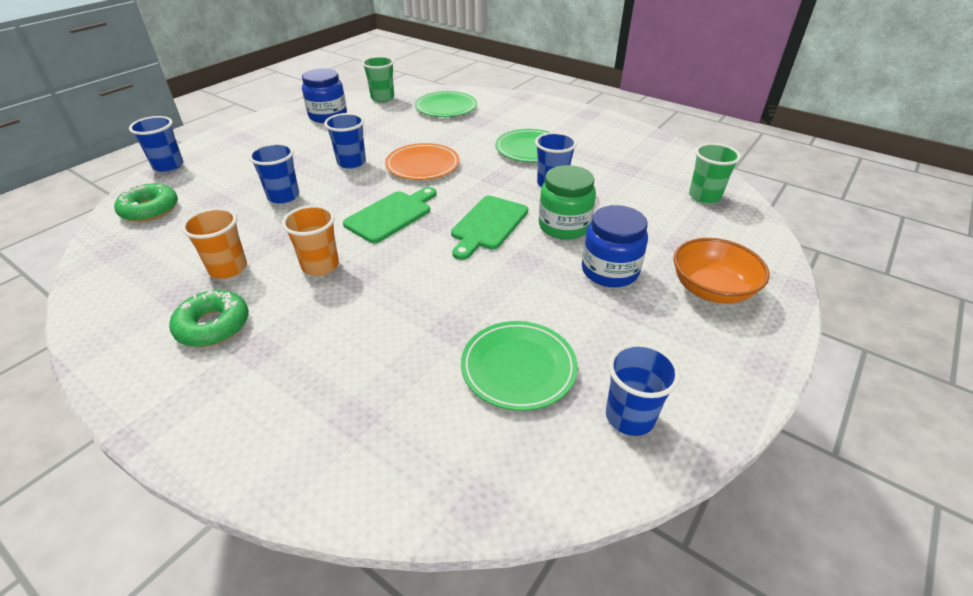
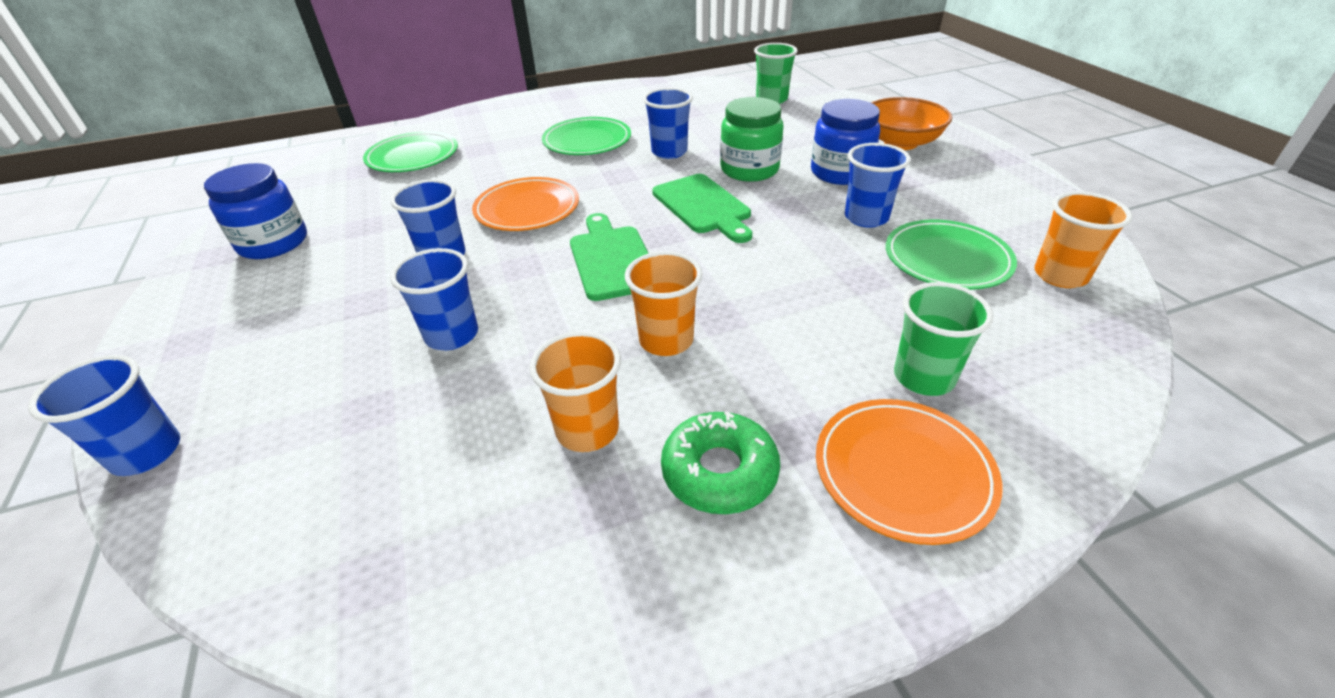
camera: 55 degrees left, 0 degrees up
green donut [114,183,178,222] -> none
green cup [362,56,394,102] -> green cup moved to [894,282,993,396]
blue cup [606,343,680,436] -> blue cup moved to [845,143,911,228]
none -> orange plate [816,399,1002,545]
none -> orange cup [1034,191,1132,288]

